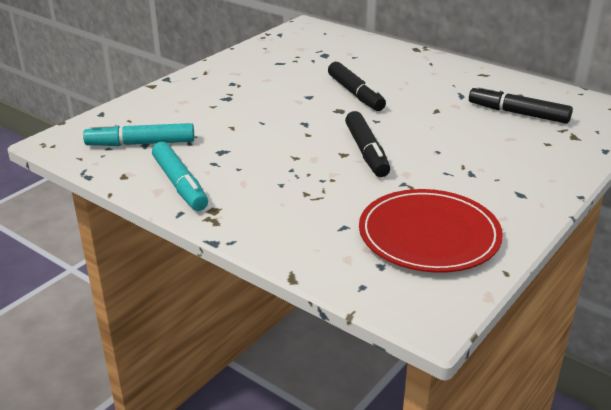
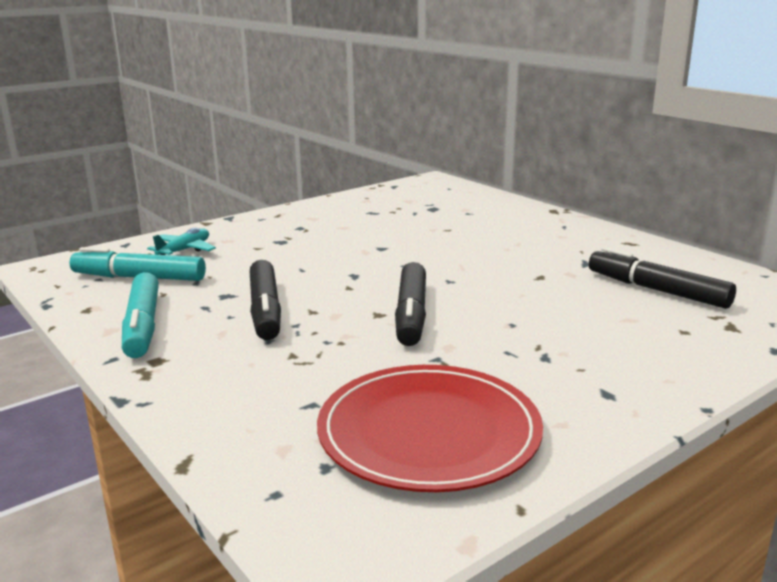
camera: 15 degrees right, 10 degrees down
black marker [328,62,386,111] -> black marker moved to [250,260,281,340]
none -> turquoise plane [147,228,216,255]

